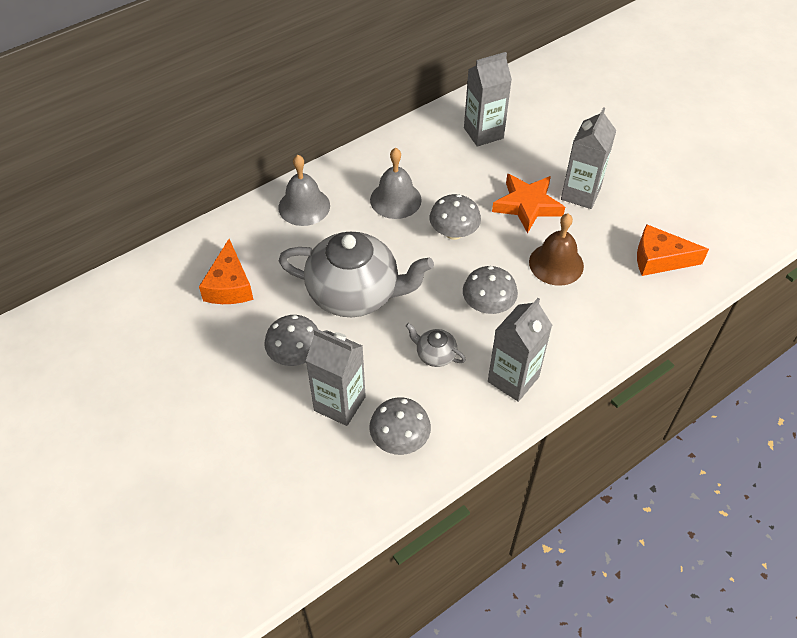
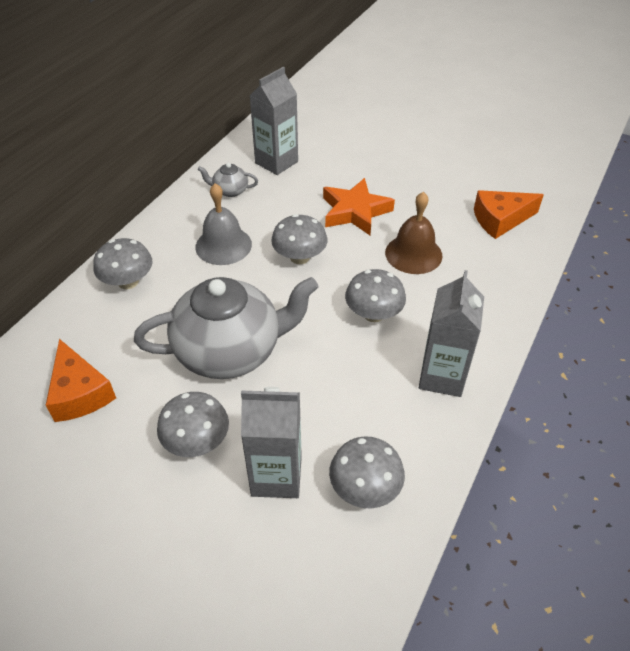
camera: 25 degrees left, 5 degrees down
grey bell [278,155,330,226] -> grey mushroom [93,238,152,289]
grey teapot [406,323,466,367] -> grey teapot moved to [198,163,258,197]
grey carton [561,107,617,209] -> none

